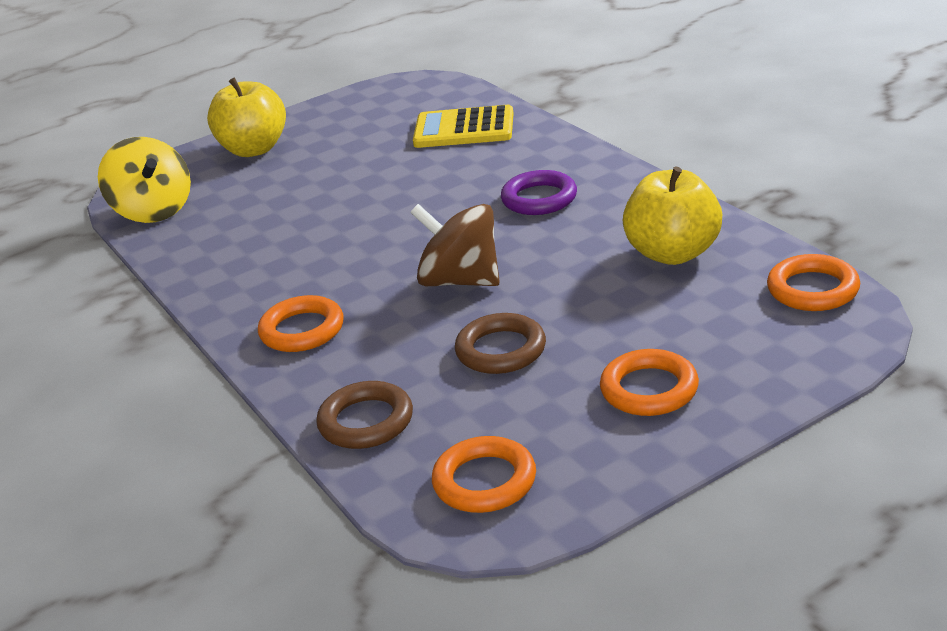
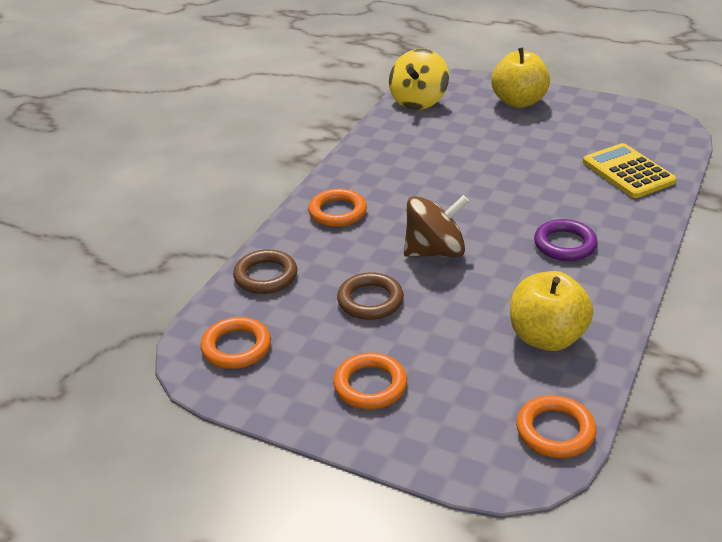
camera: 55 degrees right, 5 degrees up
brown spinning top [410,204,500,286] -> brown spinning top turned 75 degrees clockwise [404,195,469,257]

